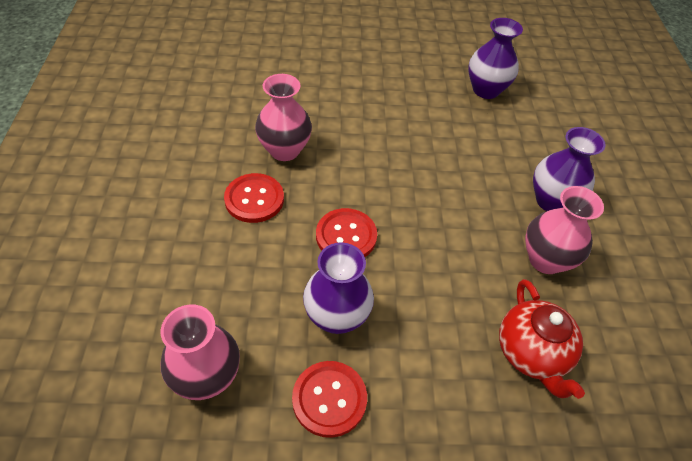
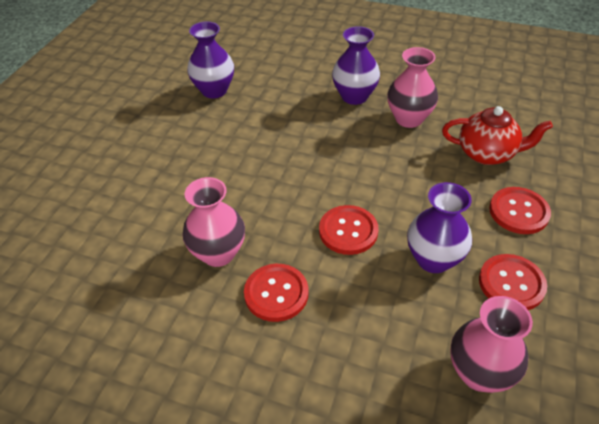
camera: 65 degrees left, 5 degrees down
none -> red button [489,187,551,234]

